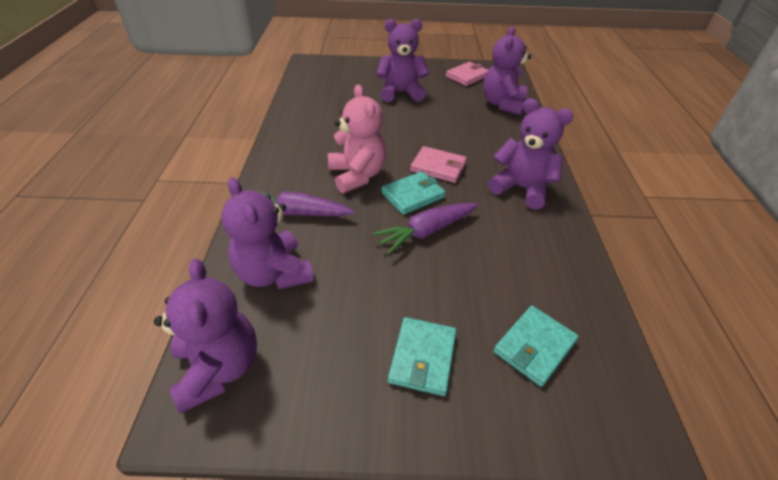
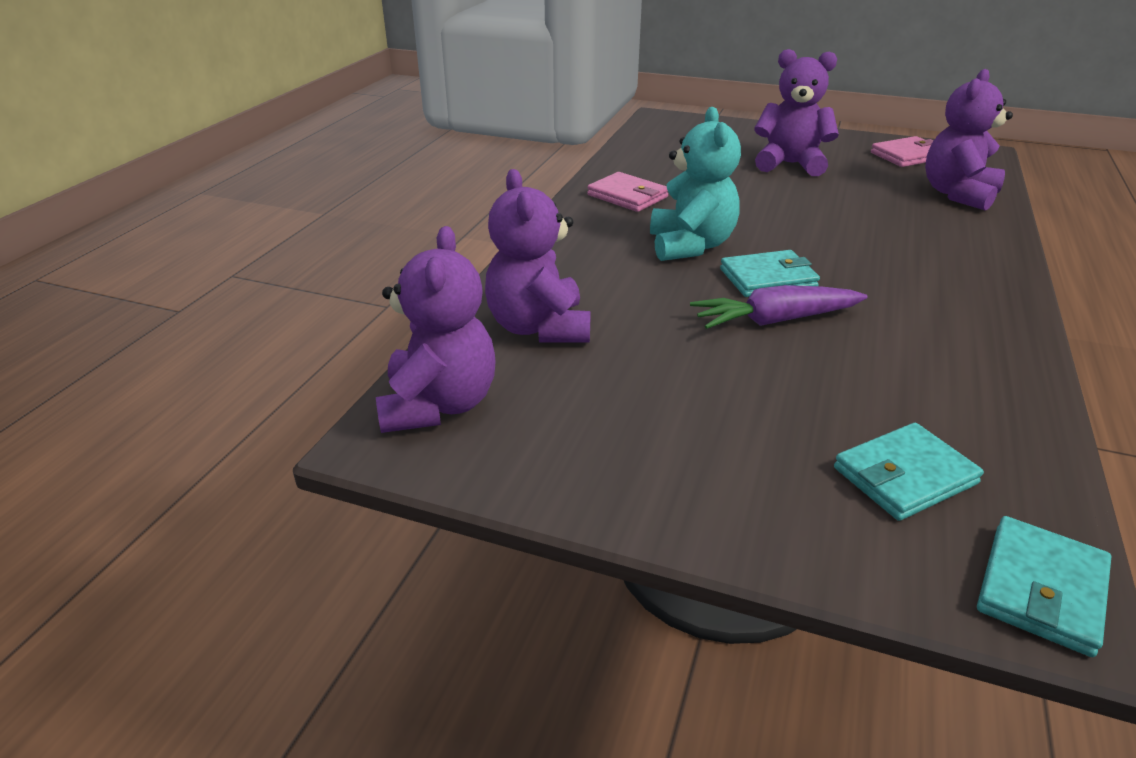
camera: 20 degrees right, 10 degrees down
purple carrot [252,190,355,216] -> none
pink teddy bear [328,85,387,193] -> turquoise teddy bear [650,107,741,261]
turquoise wallet [388,317,456,396] -> turquoise wallet moved to [977,516,1111,657]
pink wallet [410,146,467,183] -> pink wallet moved to [587,172,668,212]
purple teddy bear [488,98,573,210] -> none

